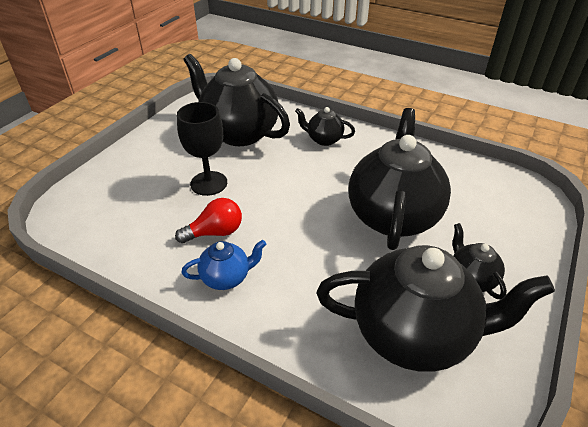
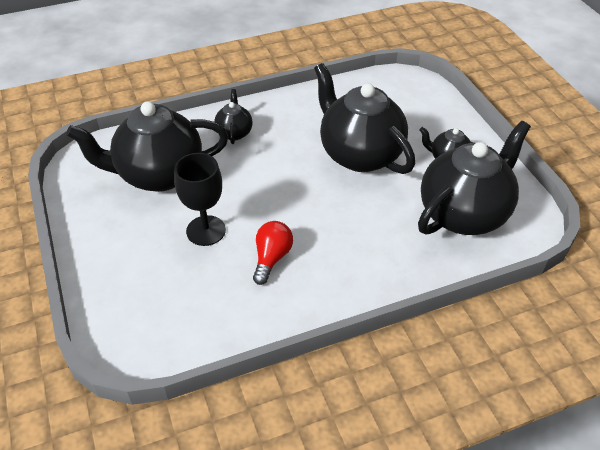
camera: 50 degrees left, 5 degrees up
blue teapot [181,240,266,290] -> none
black teapot [295,107,355,146] -> black teapot turned 120 degrees clockwise [214,89,253,144]

